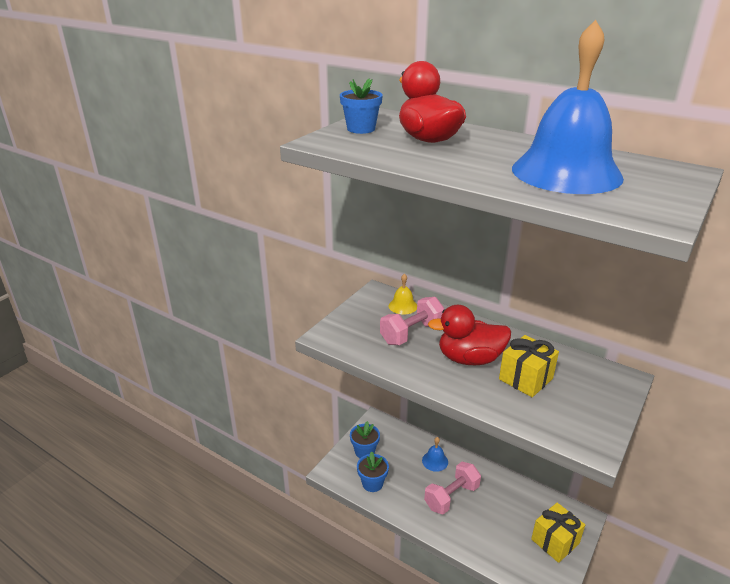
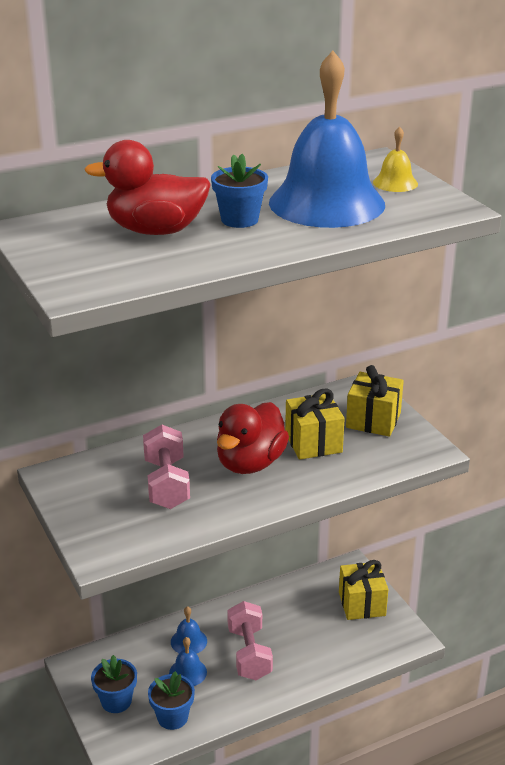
camera: 60 degrees left, 0 degrees up
blue flower pot [340,79,383,134] -> blue flower pot moved to [211,154,268,228]
yellow bell [389,273,417,315] -> yellow bell moved to [373,126,418,192]
none -> blue bell [169,637,207,686]
none -> yellow gift [346,365,404,437]

